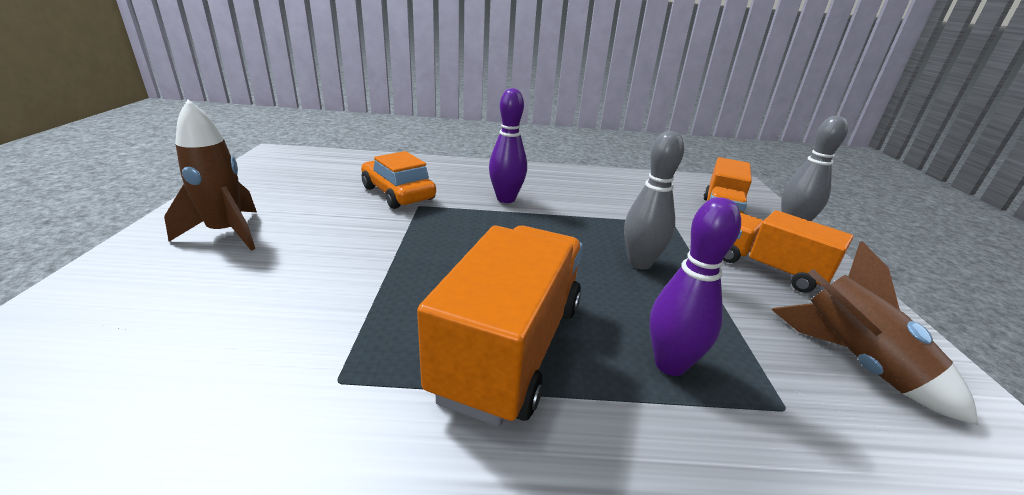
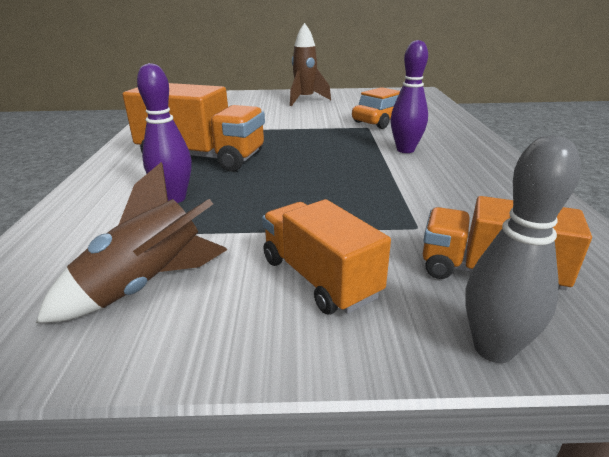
camera: 90 degrees right, 0 degrees up
grey bowling pin [624,131,684,270] -> none
orange truck [723,210,854,293] -> orange truck turned 75 degrees counterclockwise [262,199,391,314]

